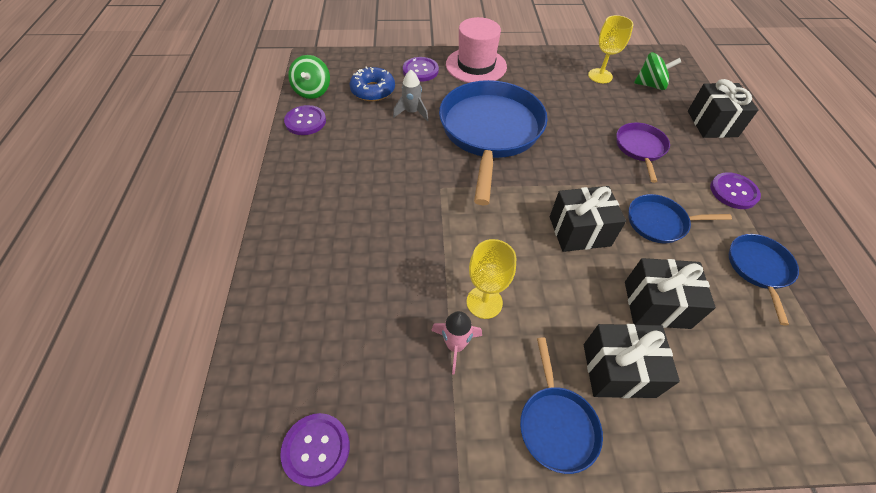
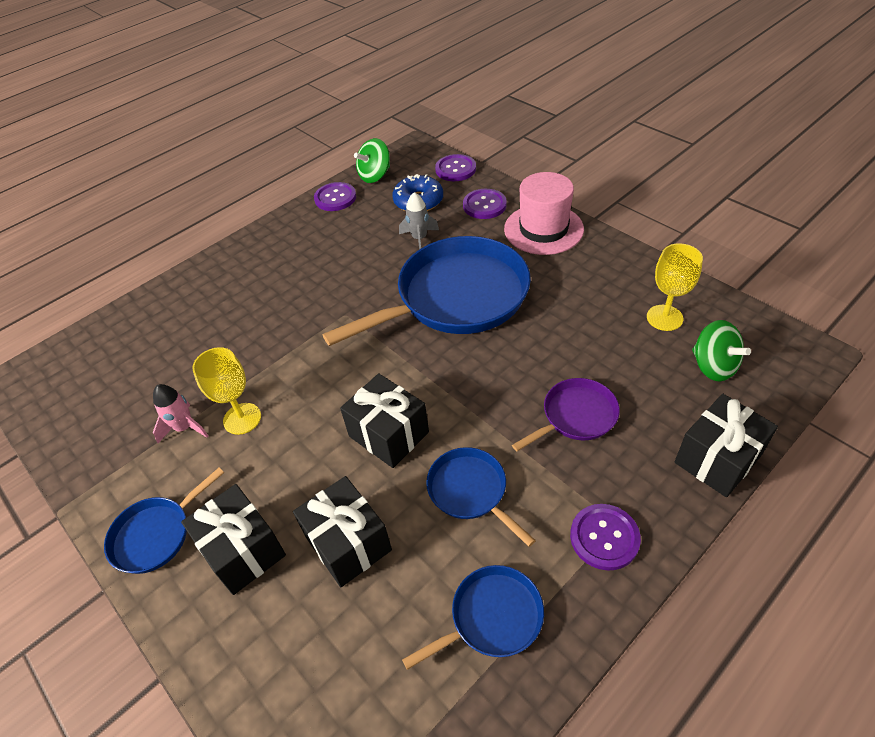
camera: 55 degrees right, 5 degrees down
purple button [280,413,350,487] -> purple button moved to [435,154,476,181]

